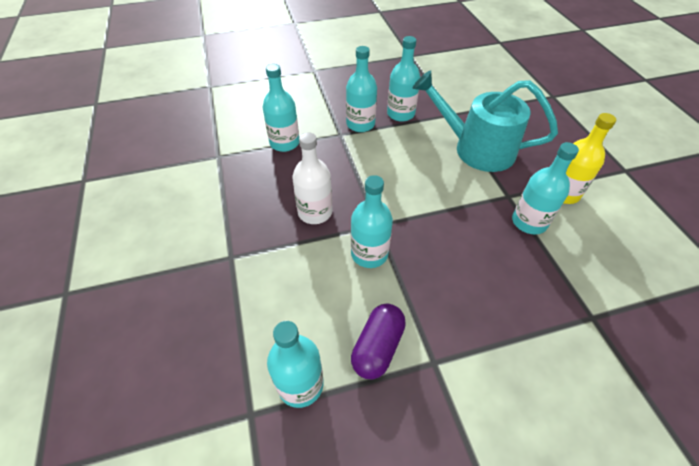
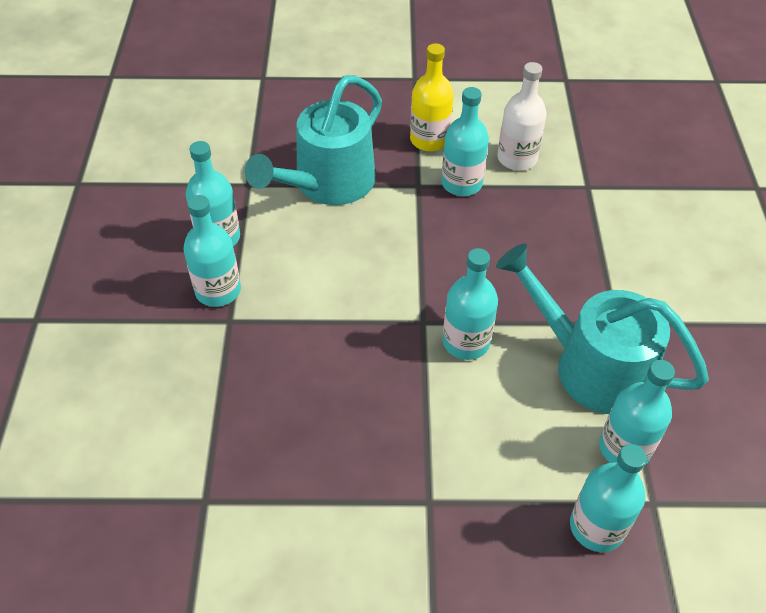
camera: 75 degrees left, 0 degrees up
turquoise bottle [263,64,299,152] -> turquoise bottle moved to [570,444,647,552]
white bottle [292,132,332,224] -> white bottle moved to [497,62,547,171]
purple capsule [351,303,406,380] -> turquoise watering can [496,243,709,414]

